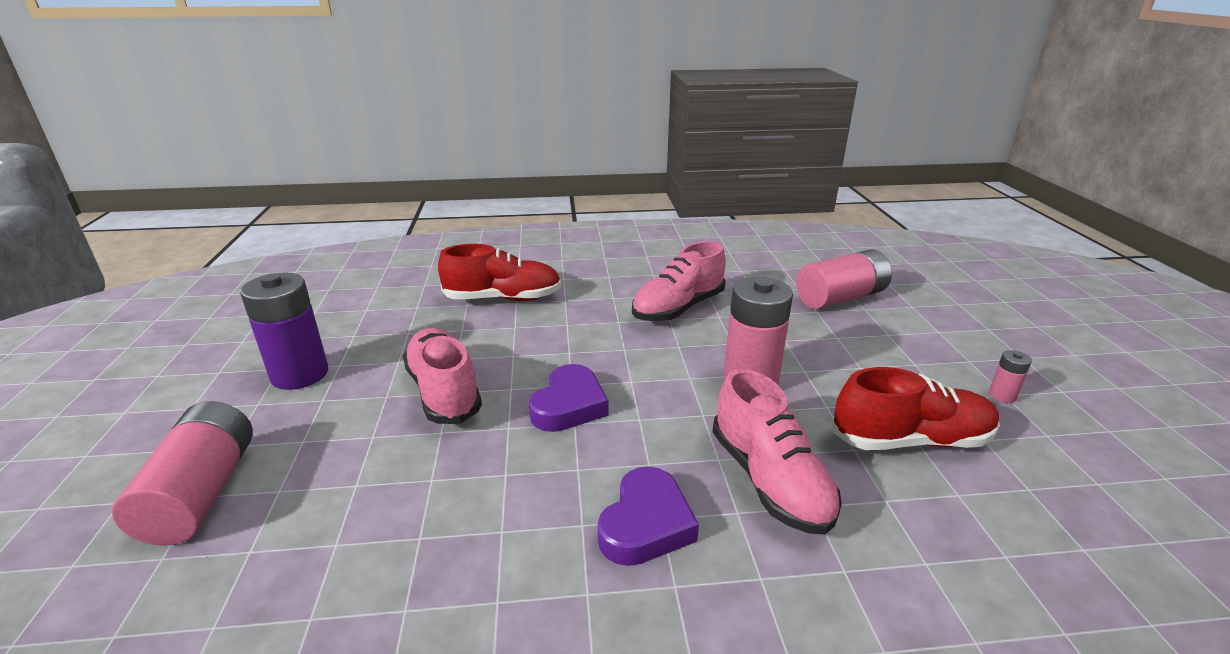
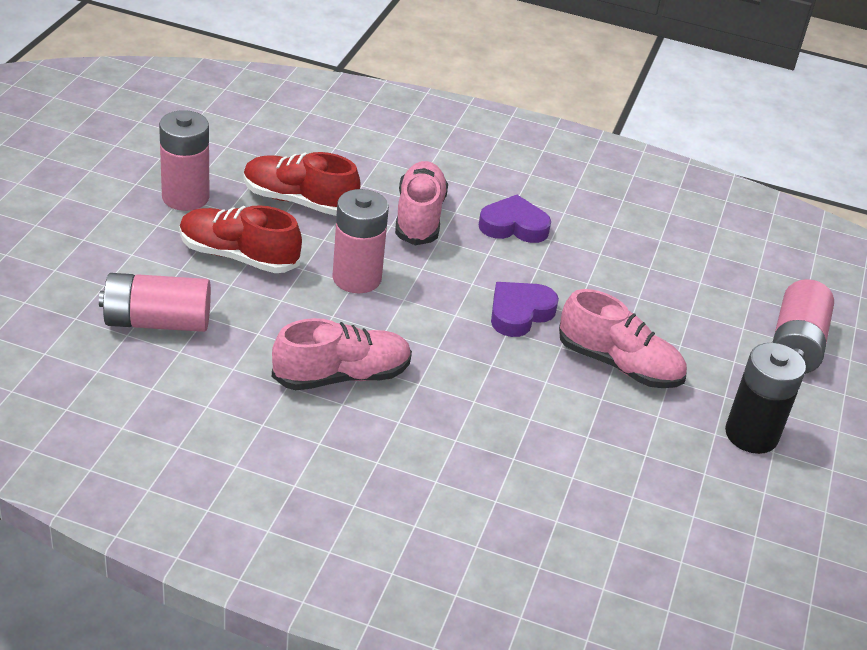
camera: 160 degrees left, 10 degrees up
purple battery [240,272,328,390] -> black battery [725,343,806,454]
pink shoe [403,328,482,424] -> pink shoe turned 60 degrees counterclockwise [559,289,687,388]
red shoe [438,244,561,301] -> red shoe moved to [179,205,302,273]
purple heart [598,466,699,566] -> purple heart turned 45 degrees clockwise [479,195,551,243]
pink battery [989,350,1032,403] -> pink battery [159,110,210,211], size x2.27

